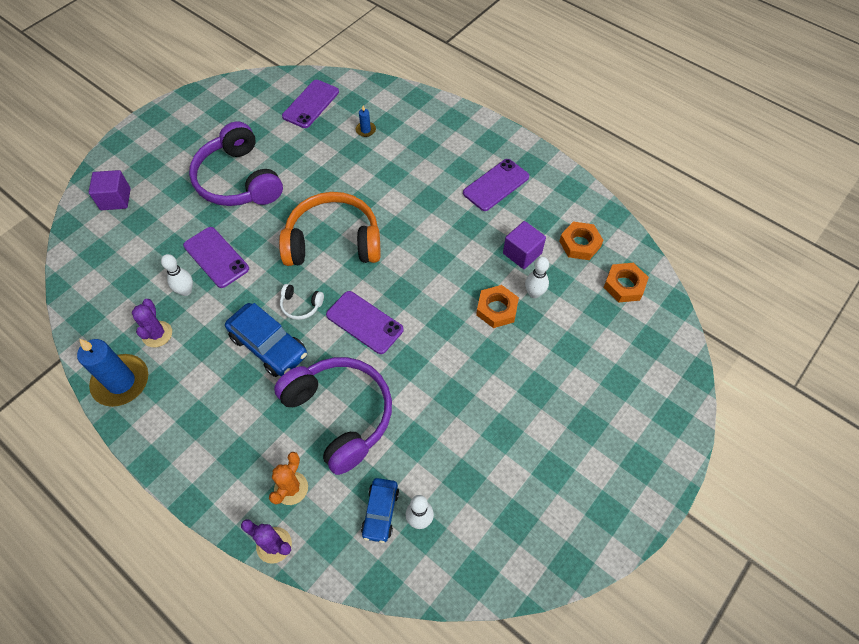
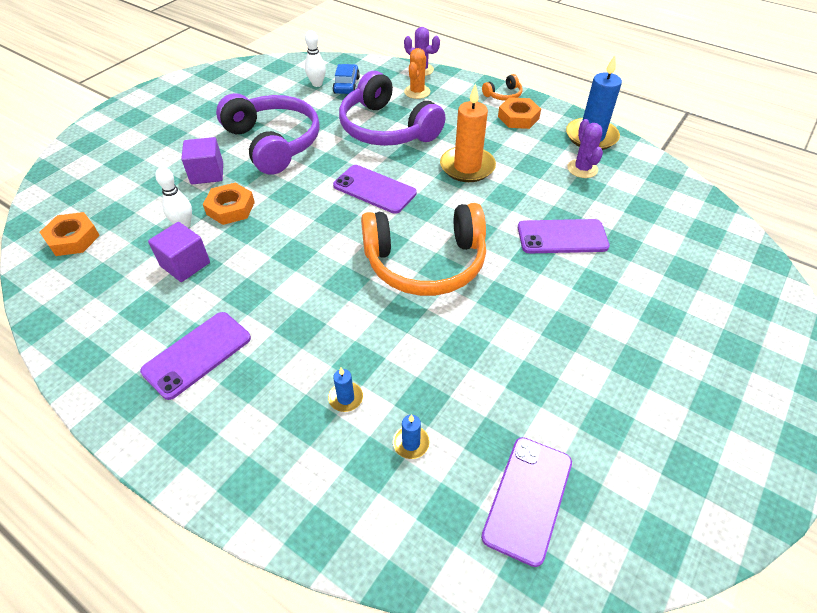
camera: 175 degrees right, 10 degrees down
purple cube [89,170,131,210] -> purple cube moved to [181,137,223,184]
white bowling pin [161,254,193,296] -> none
purple phone [183,227,249,288] -> purple phone turned 45 degrees counterclockwise [518,219,610,253]
purple headphones [189,121,283,206] -> purple headphones moved to [216,93,320,175]
blue car [225,303,307,377] -> orange candle [440,83,496,182]
white headphones [280,284,324,320] -> none
orange nut [559,222,603,260] -> orange nut moved to [498,97,541,129]
none -> blue candle [328,368,363,412]
none -> orange headphones [482,74,522,101]

